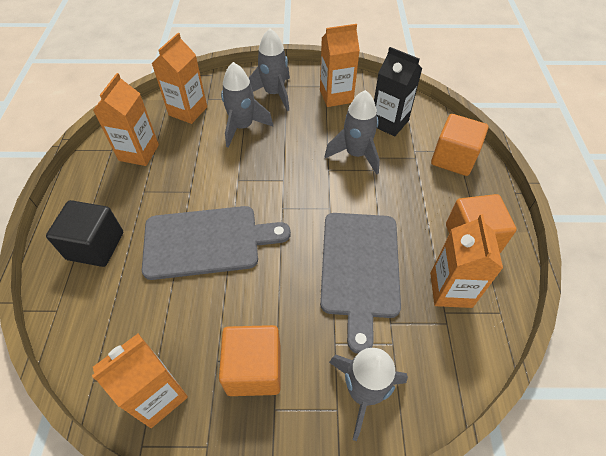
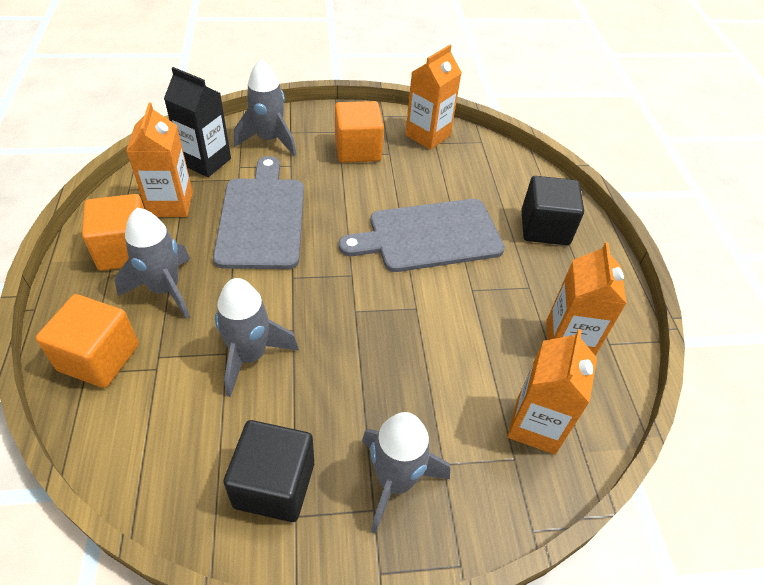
camera: 170 degrees right, 5 degrees down
grey rocket [221,62,273,148] -> grey rocket moved to [115,208,190,319]
orange carton [320,24,360,107] -> black cube [223,420,314,522]
black carton [374,47,422,137] -> black carton moved to [164,67,231,177]

